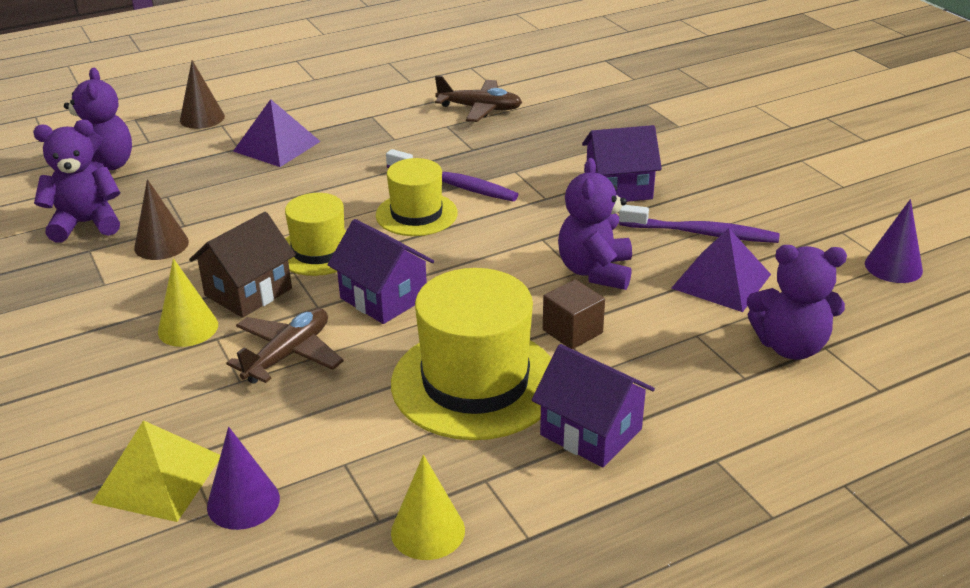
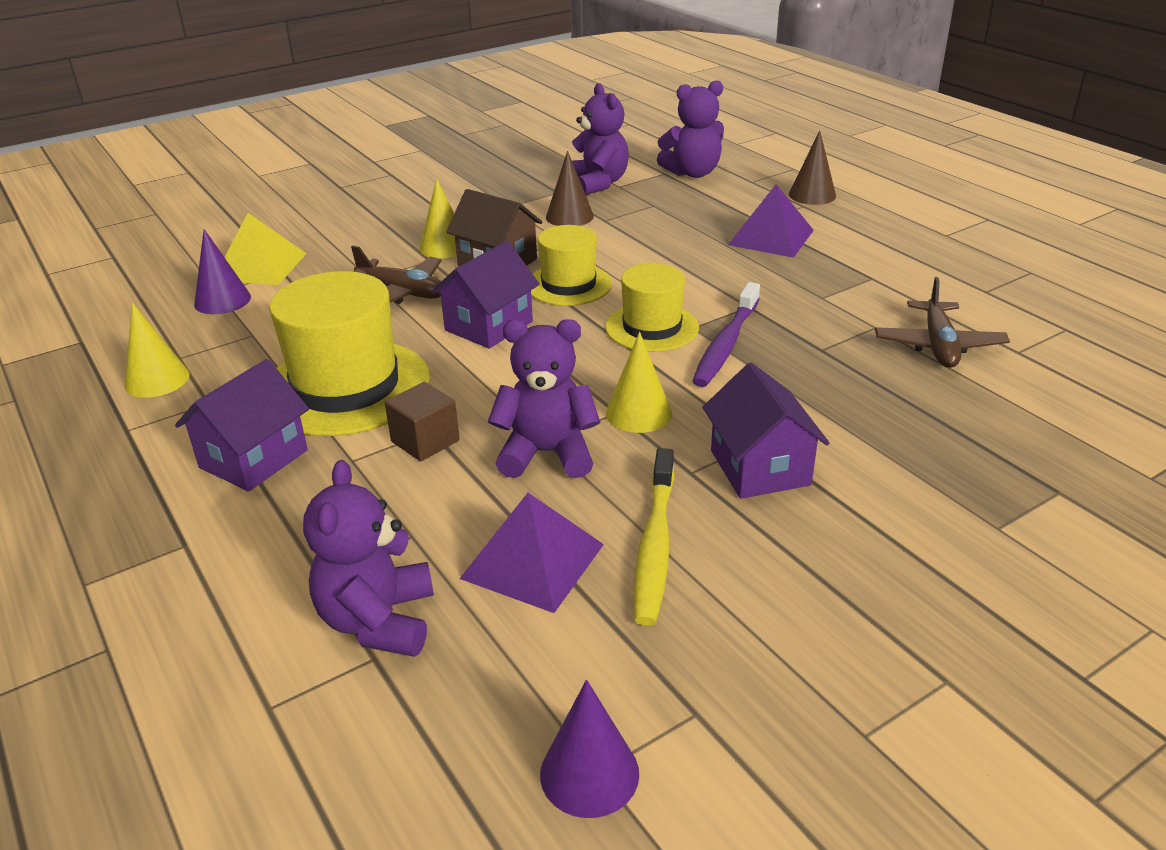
camera: 85 degrees right, 0 degrees up
purple toothbrush [619,205,780,243] -> yellow toothbrush [634,448,674,626]
none -> yellow cone [606,332,672,433]

